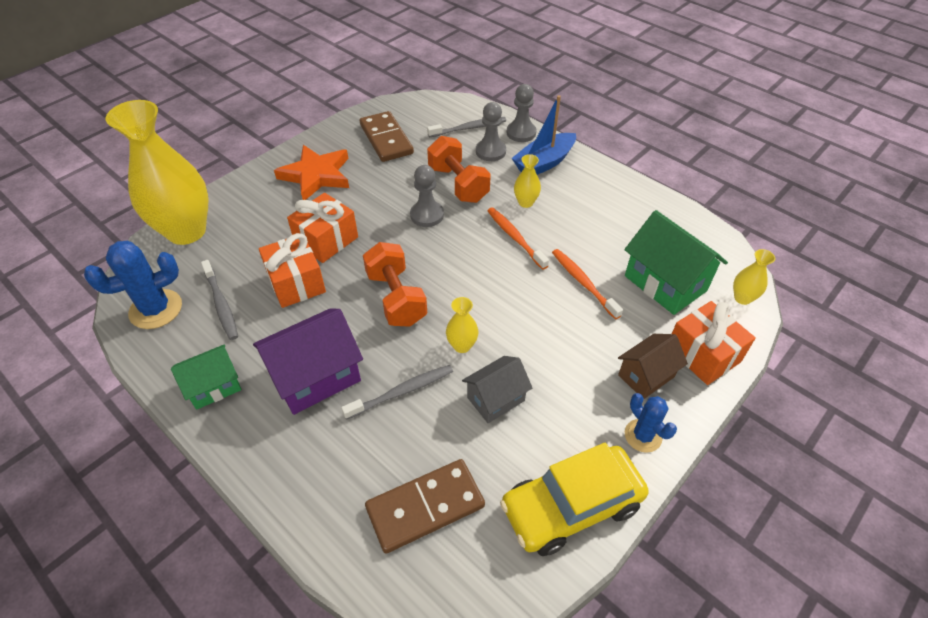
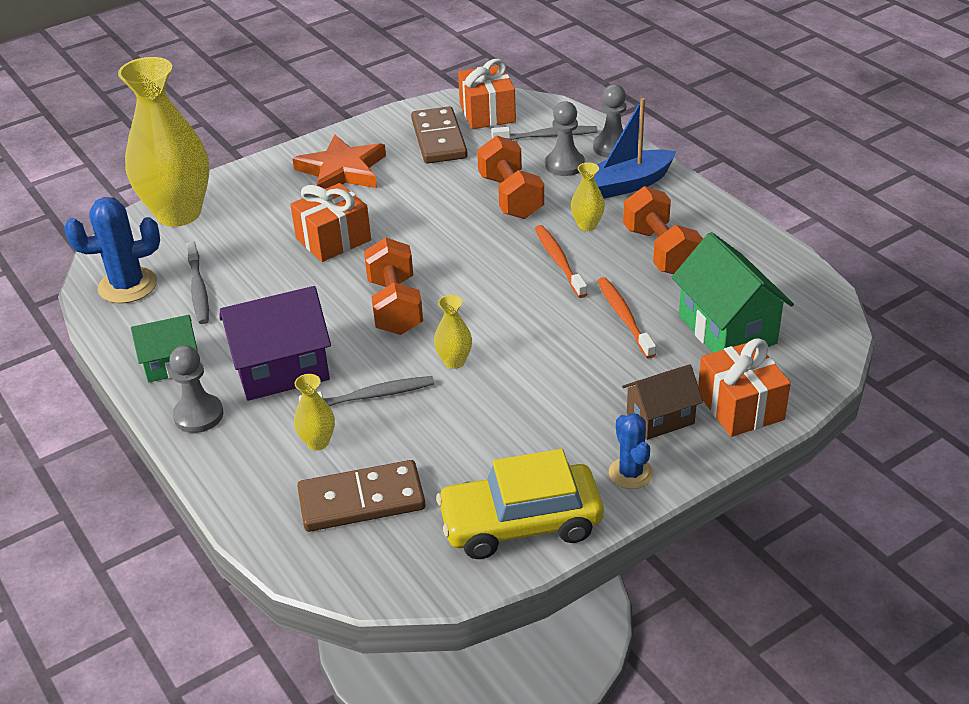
camera: 15 degrees right, 10 degrees down
orange gift [259,233,326,308] -> orange gift moved to [458,59,516,129]
grey pawn [410,165,444,227] -> grey pawn moved to [169,345,224,433]
grey house [462,356,532,423] -> none
yellow vase [733,249,775,305] -> yellow vase moved to [294,374,335,450]
none -> orange dumbbell [623,186,703,274]

